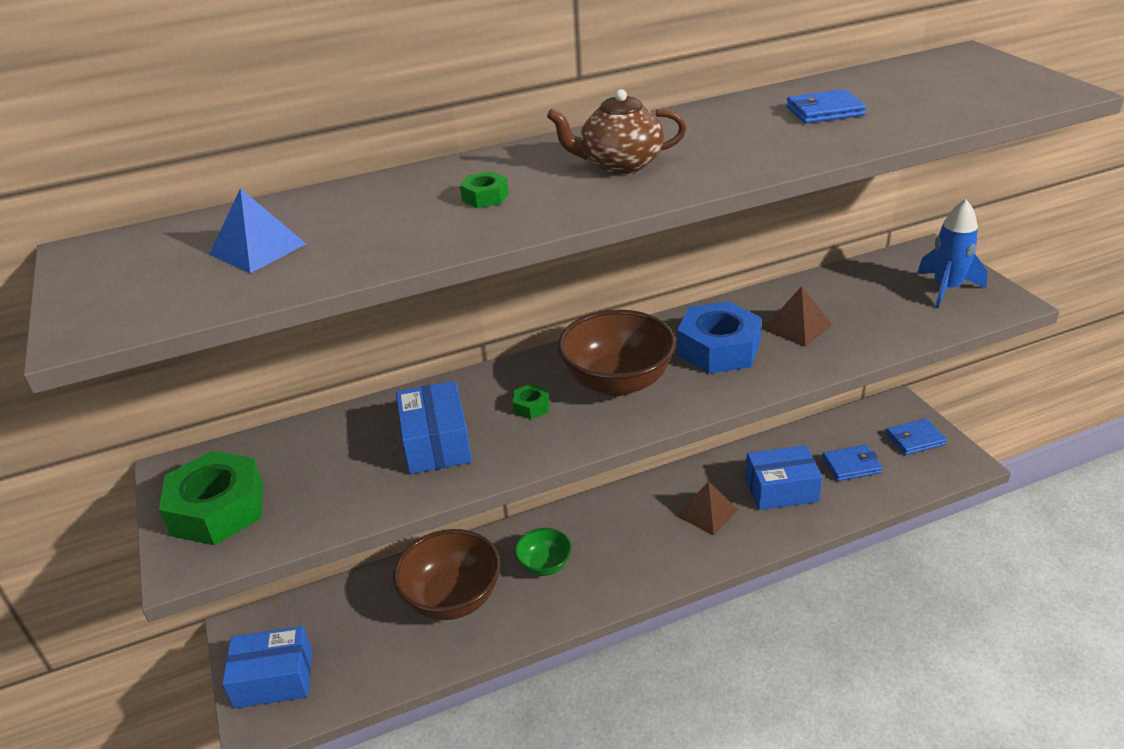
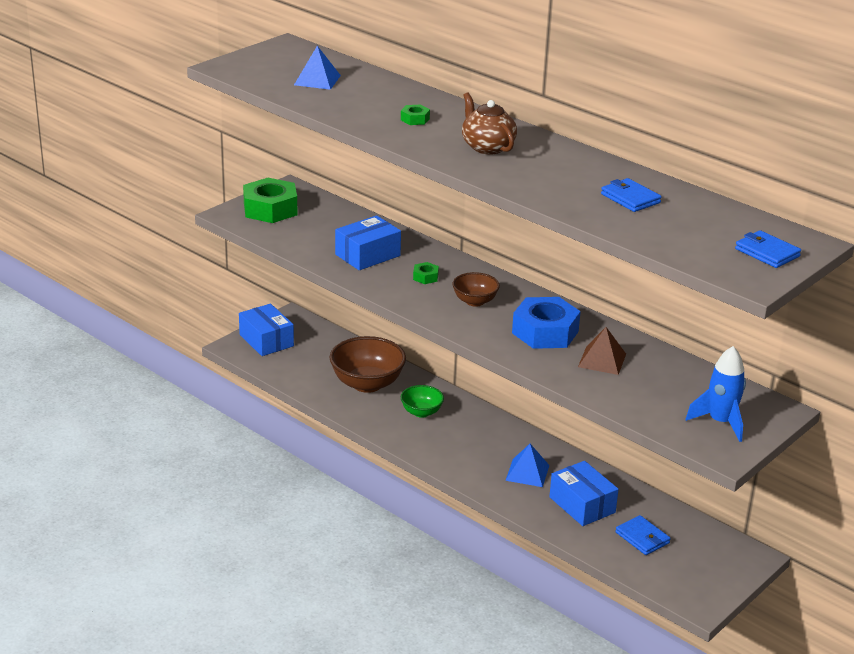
camera: 60 degrees right, 5 degrees down
brown bowl [558,309,676,396] -> brown bowl [452,272,500,307], size x0.56
brown pyramid [677,481,738,536] -> blue pyramid [505,444,549,487]
blue wallet [886,419,947,455] -> blue wallet moved to [735,230,801,268]

